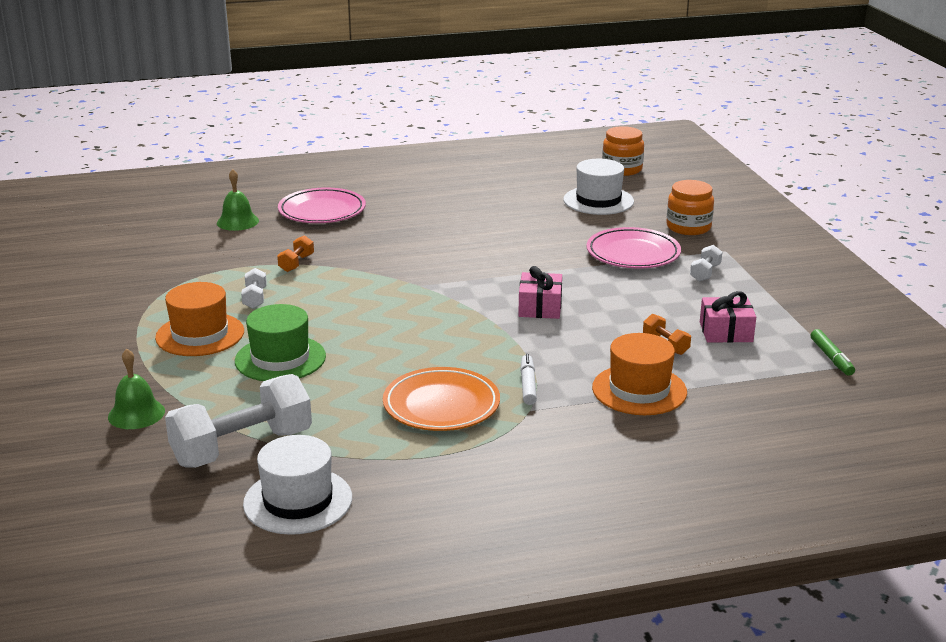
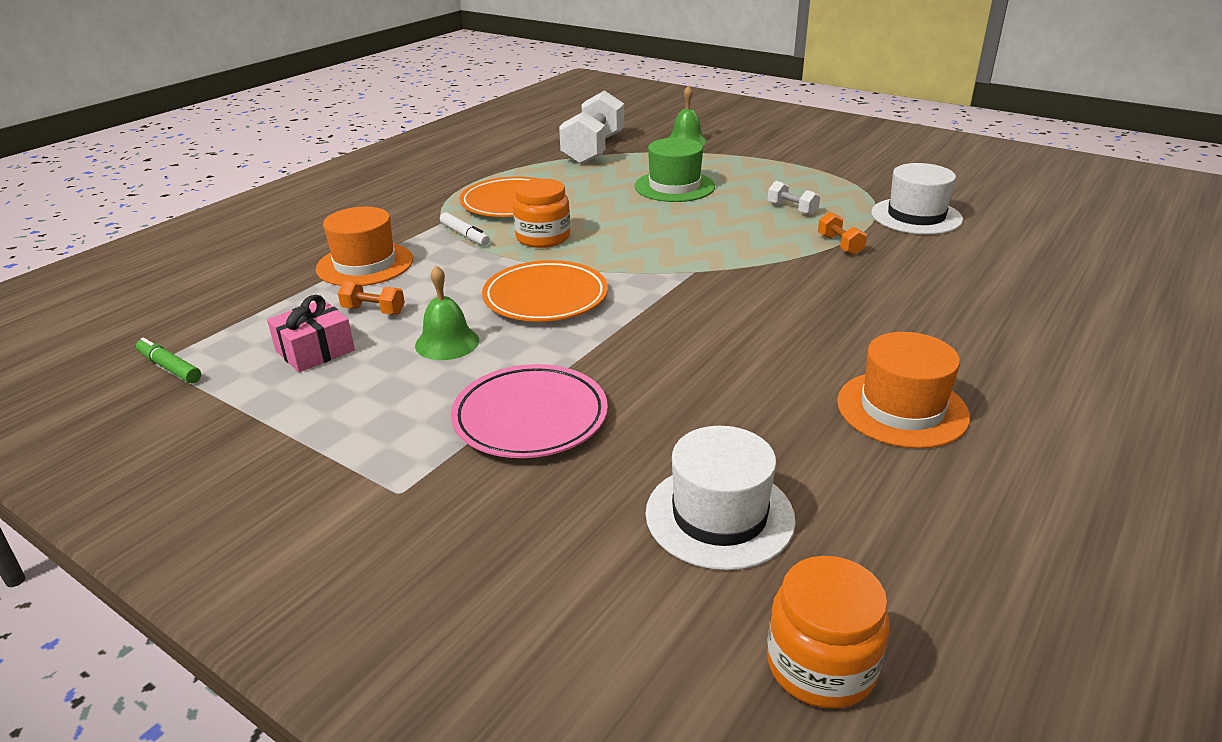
camera: 140 degrees right, 5 degrees up
orange hat [155,282,244,356] -> orange hat moved to [837,332,970,448]
green bell [217,169,259,231] -> green bell moved to [415,265,479,360]
white hat [243,435,352,535] -> white hat moved to [871,163,963,235]
pink plate [278,187,366,223] -> none
pink gift [518,266,562,319] -> orange plate [482,260,608,322]
orange jar [666,180,714,235] -> orange jar moved to [513,178,570,248]
white dumbbell [690,245,722,282] -> none

